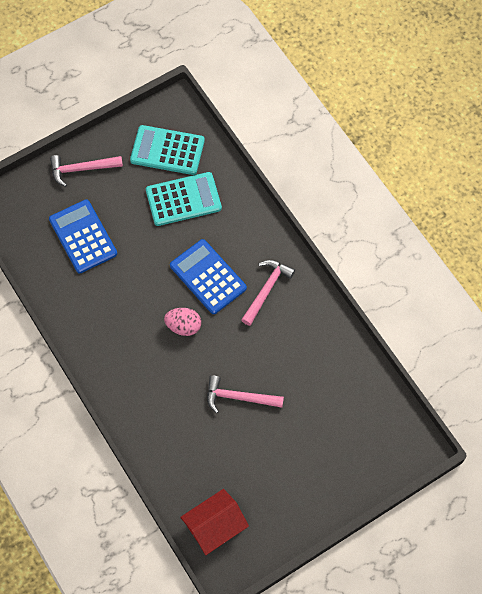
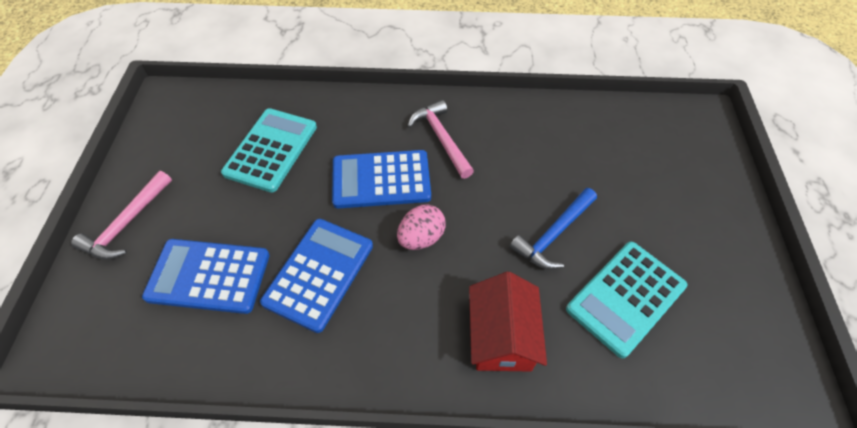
camera: 55 degrees left, 10 degrees down
turquoise calculator [130,125,205,175] -> turquoise calculator moved to [566,242,687,358]
red house [180,489,249,555] -> red house moved to [469,272,547,372]
pink hammer [207,375,284,413] -> blue hammer [510,188,597,270]
none -> blue calculator [260,219,373,333]

